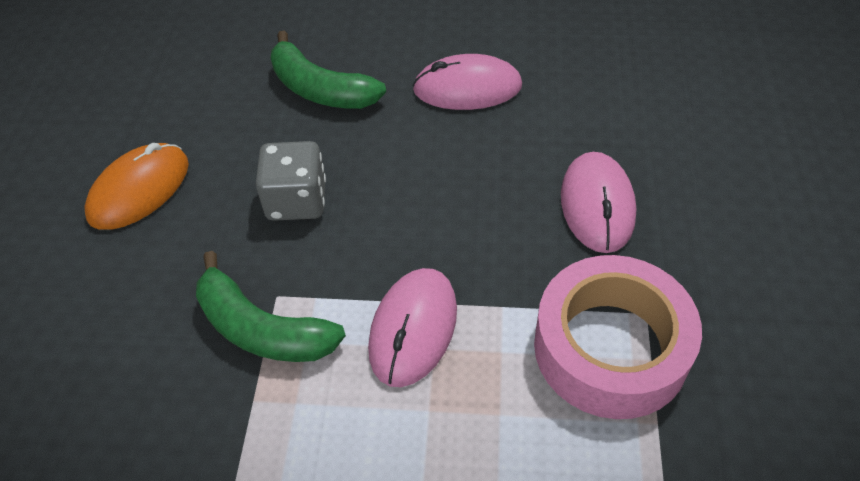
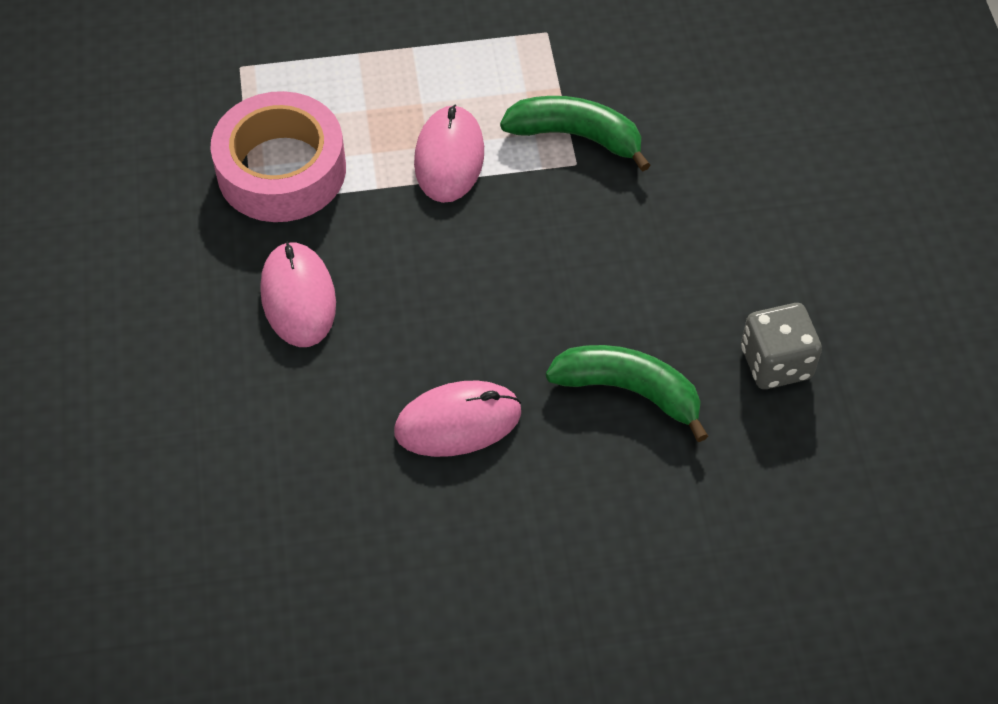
camera: 165 degrees right, 5 degrees up
orange mouse [84,143,189,230] -> none
grey dice [255,141,326,221] -> grey dice moved to [741,303,822,389]

